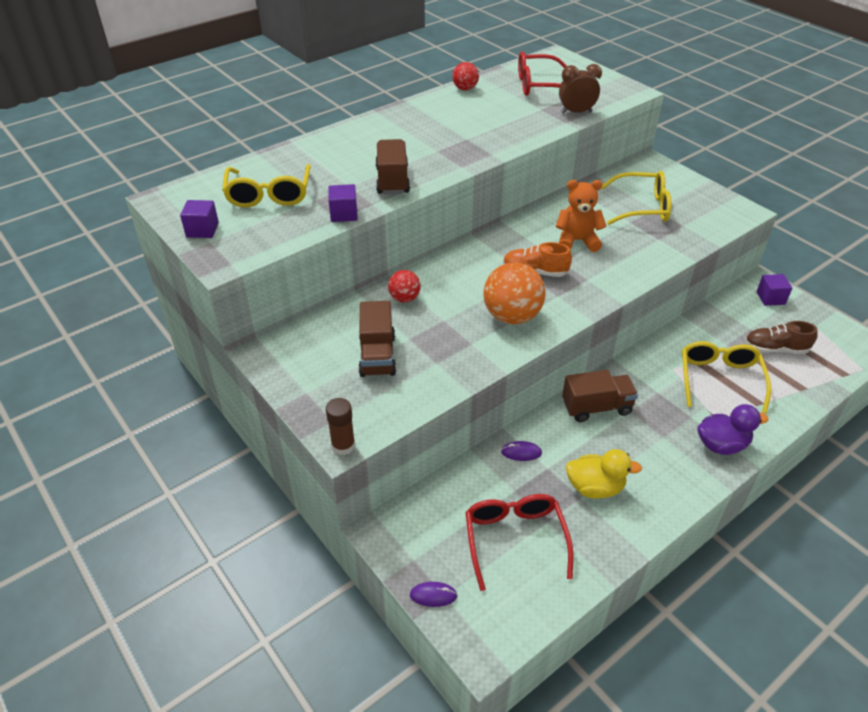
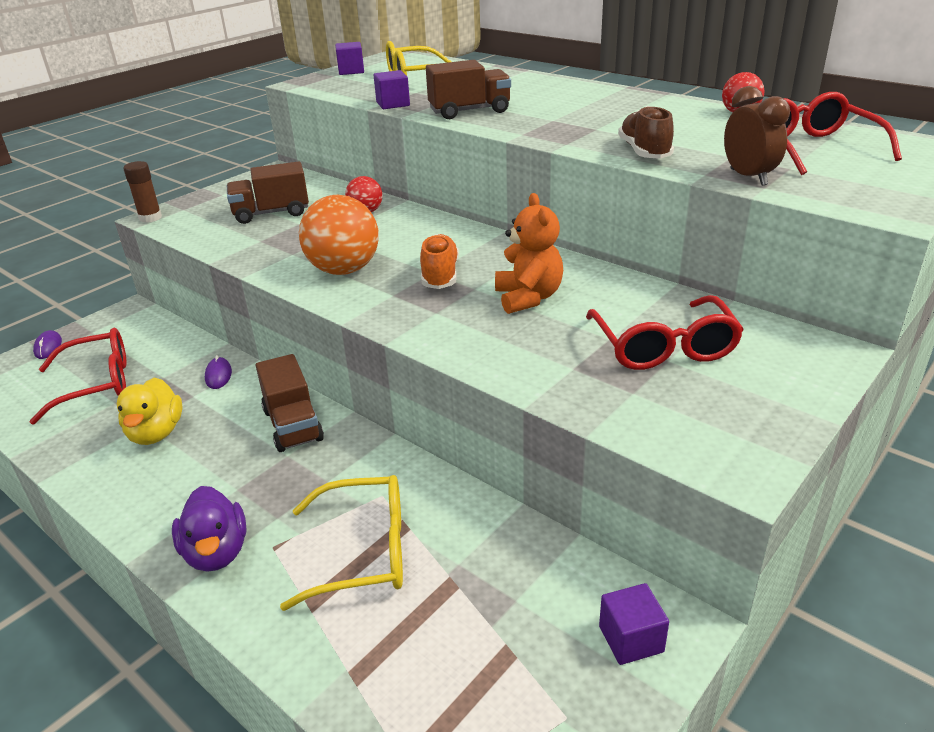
camera: 80 degrees right, 10 degrees down
yellow glasses [601,171,671,225] -> red glasses [586,295,744,370]
brown shoe [745,321,818,354] -> brown shoe moved to [618,106,674,159]

